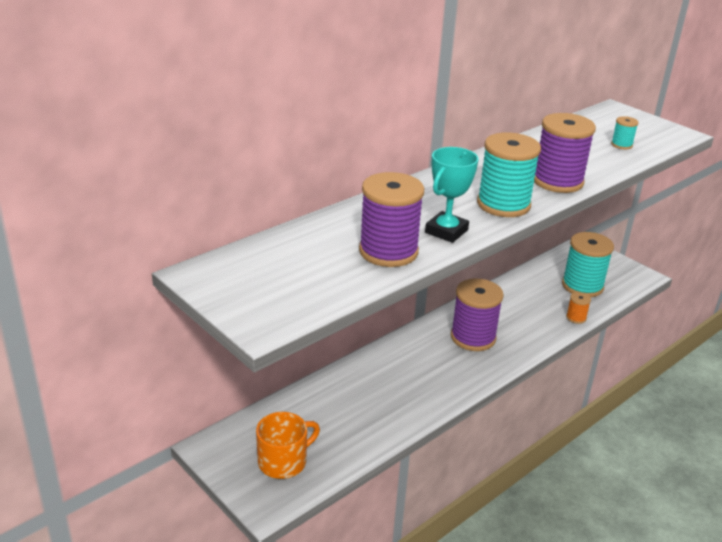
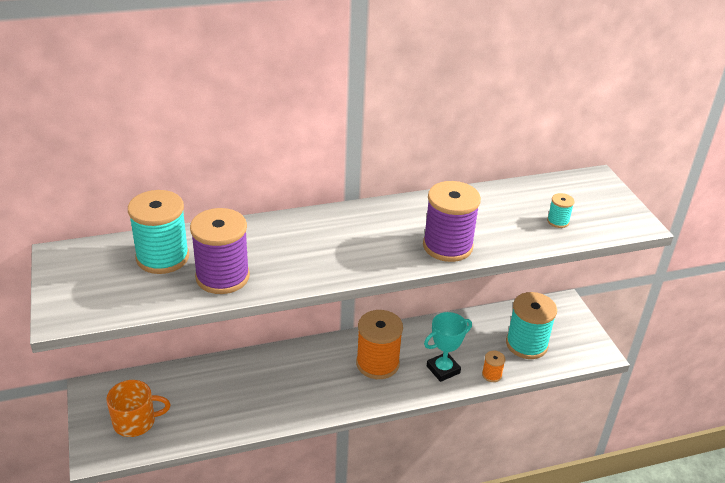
camera: 25 degrees right, 5 degrees up
turquoise trophy [425,147,479,243] -> turquoise trophy moved to [424,312,472,382]
purple spool [451,278,504,351] -> orange spool [356,310,403,379]
turquoise spool [477,132,541,217] -> turquoise spool moved to [128,190,189,274]

